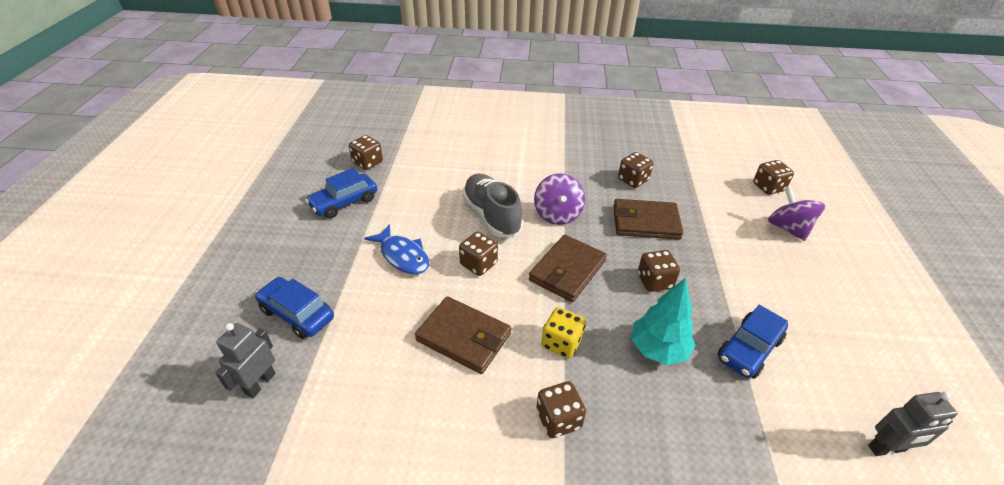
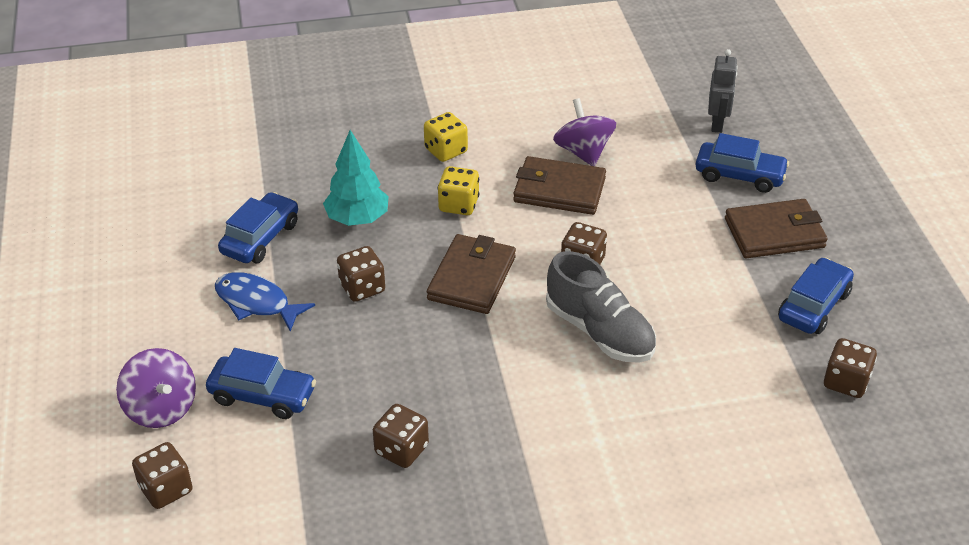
camera: 165 degrees right, 0 degrees up
blue fish [364,224,429,274] -> blue fish moved to [215,272,315,332]
purple spinning top [534,173,585,225] -> purple spinning top moved to [553,98,616,166]
brown dice [536,381,586,438] -> yellow dice [424,112,468,162]
brown wallet [613,199,683,240] -> brown wallet moved to [725,199,828,258]
grey robot [868,392,958,456] -> none
none -> blue car [206,348,316,419]

